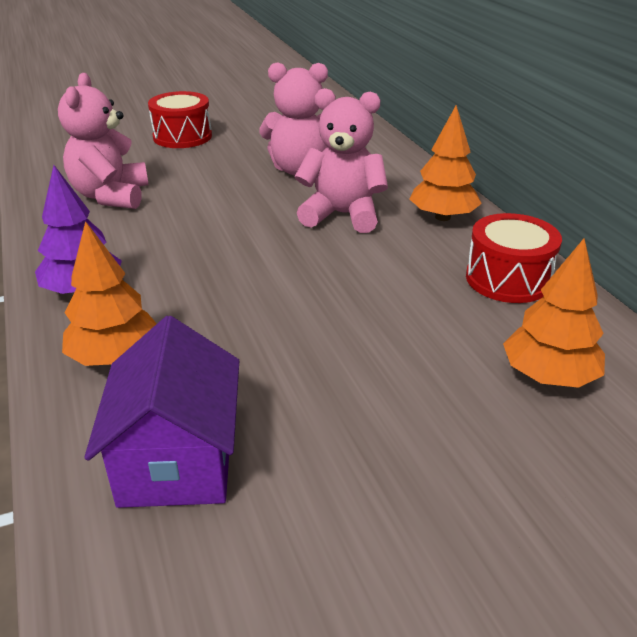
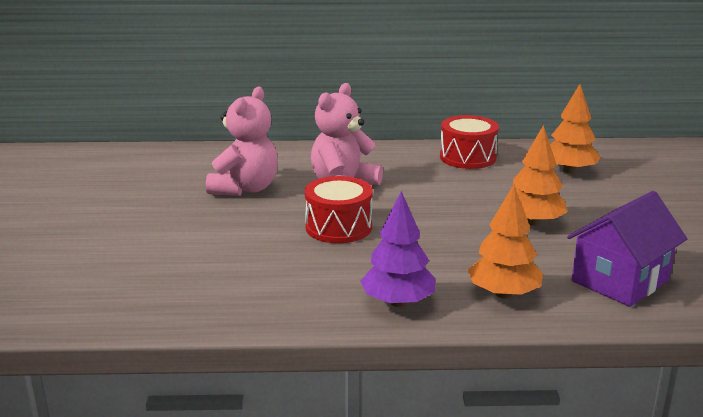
camera: 70 degrees left, 10 degrees down
pink teddy bear [58,73,149,209] -> none
purple house [84,316,239,508] -> purple house turned 60 degrees counterclockwise [567,191,687,307]
red drum [148,91,212,148] -> red drum moved to [305,176,373,243]
orange tree [409,105,482,221] -> orange tree moved to [513,125,567,226]

